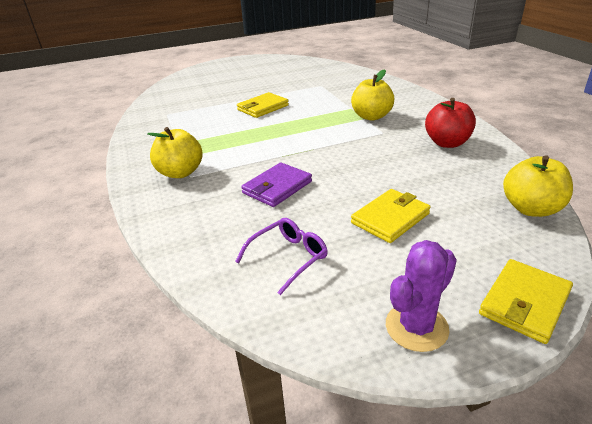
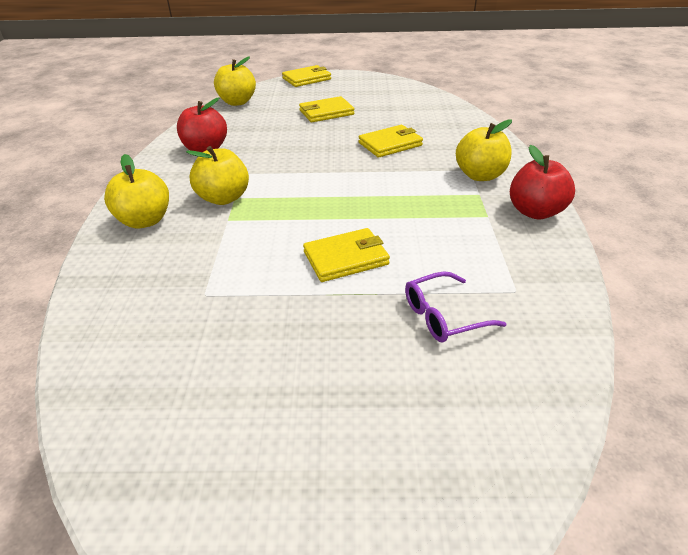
camera: 160 degrees left, 5 degrees up
purple glasses [235,218,328,295] -> purple glasses moved to [405,271,507,342]
purple wallet [241,162,312,207] -> yellow wallet [359,125,423,158]
purple cactus [386,240,457,352] -> none
none -> yellow apple [104,154,169,229]
none -> red apple [510,145,575,219]

